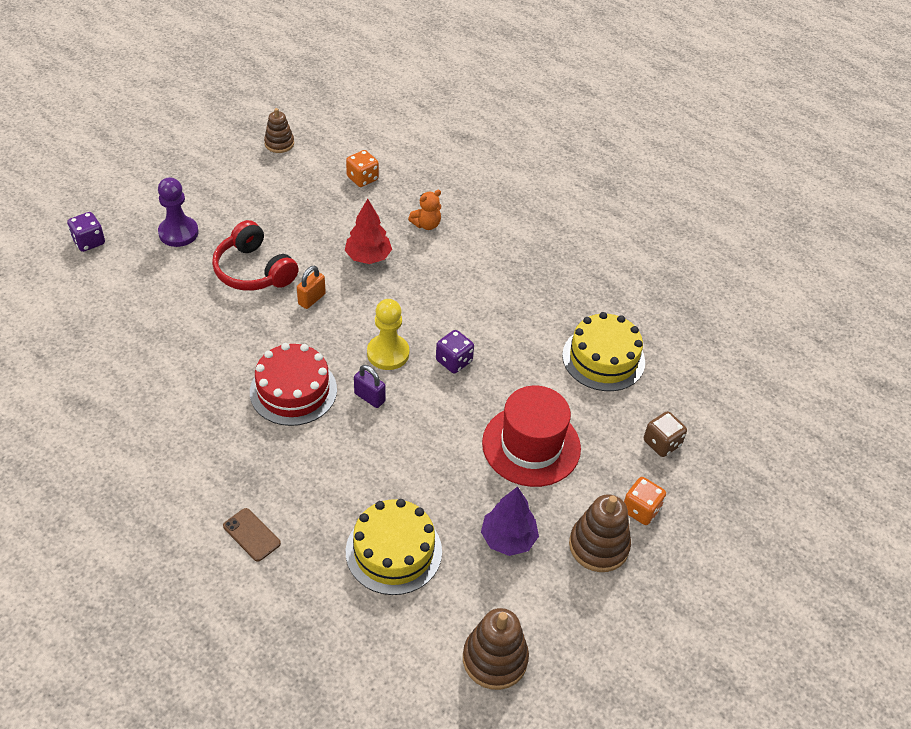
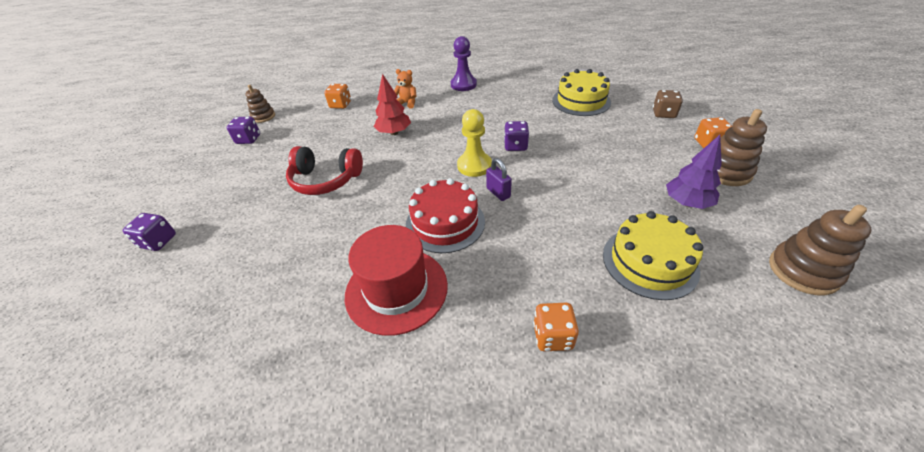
camera: 35 degrees left, 5 degrees down
purple pawn [158,177,198,247] -> purple pawn moved to [451,36,477,91]
brown phone [223,508,281,562] -> orange dice [533,303,579,351]
orange padlock [297,266,326,309] -> none
purple padlock [354,365,385,408] -> purple padlock turned 60 degrees clockwise [486,158,512,201]
orange teddy bear [408,190,441,230] -> orange teddy bear turned 90 degrees counterclockwise [394,69,416,109]
red hat [482,386,581,487] -> red hat moved to [345,225,448,336]
none -> purple dice [227,117,260,144]

